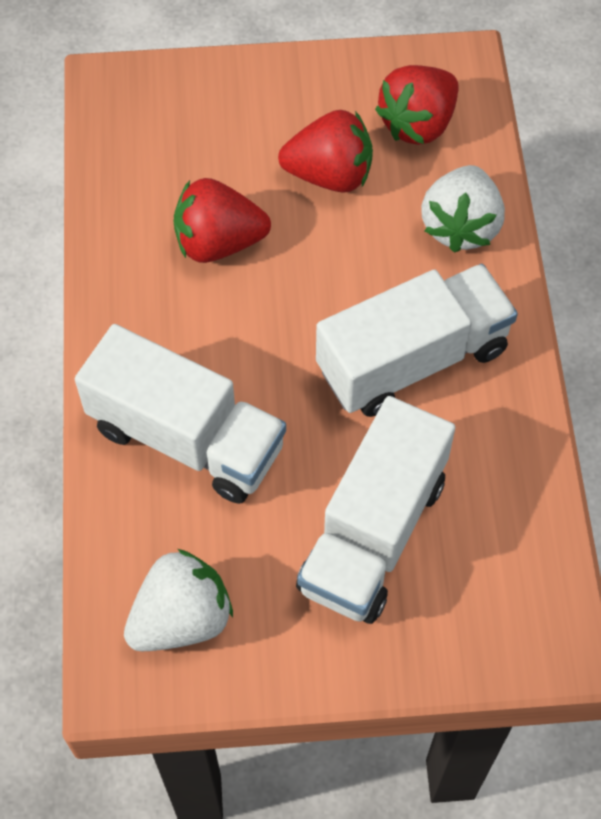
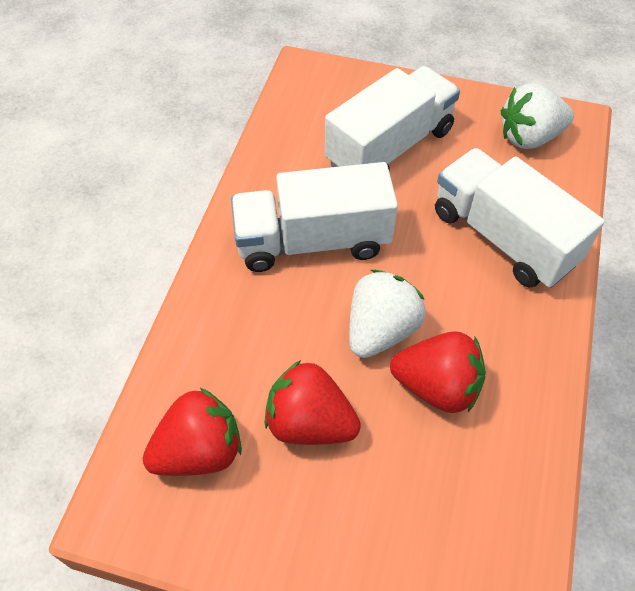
camera: 160 degrees left, 5 degrees down
white strawberry [421,165,505,253] -> white strawberry moved to [349,270,426,358]

